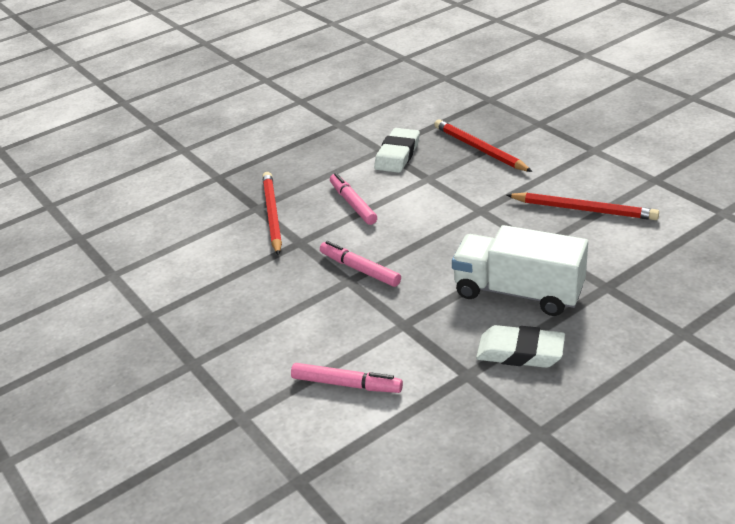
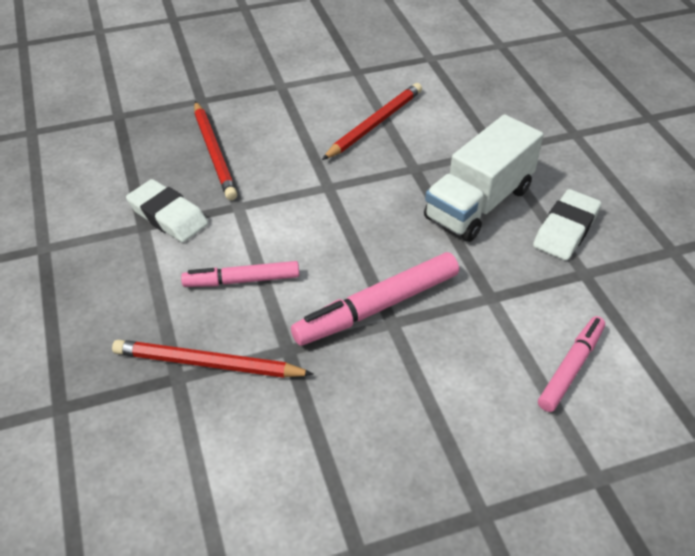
camera: 75 degrees left, 10 degrees up
pink marker [320,241,401,287] -> pink marker [291,252,459,346], size x1.55
red pencil [434,119,533,172] -> red pencil turned 90 degrees counterclockwise [194,101,237,200]

